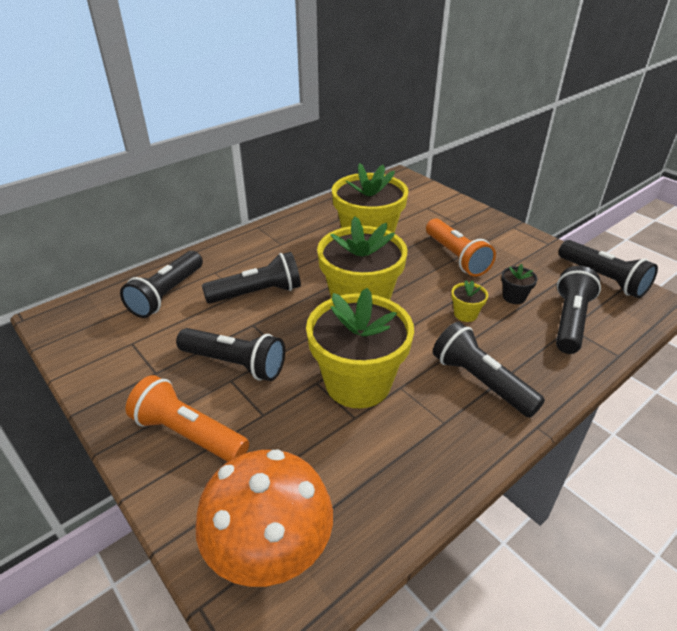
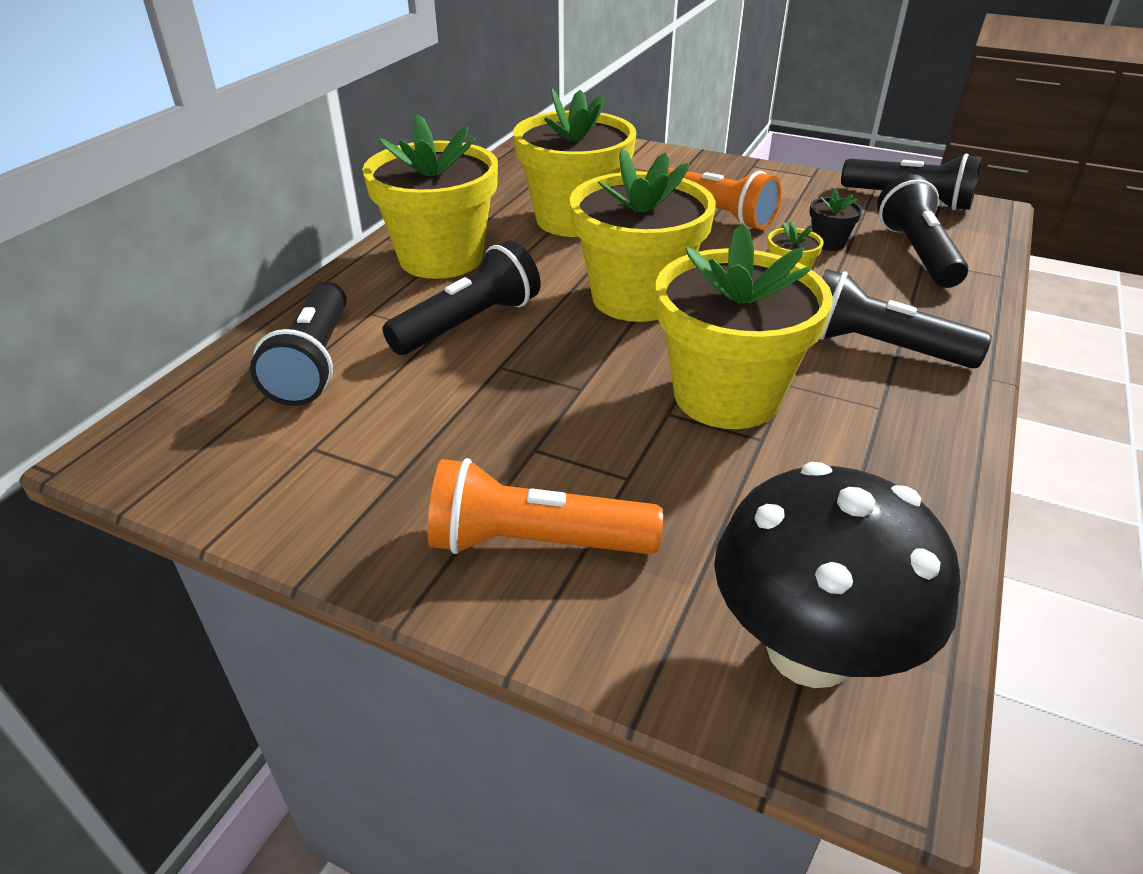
camera: 25 degrees left, 0 degrees up
black flashlight [176,328,285,381] -> none
orange mushroom [195,449,333,587] -> black mushroom [714,462,960,688]
none -> yellow flower pot [362,114,498,279]

